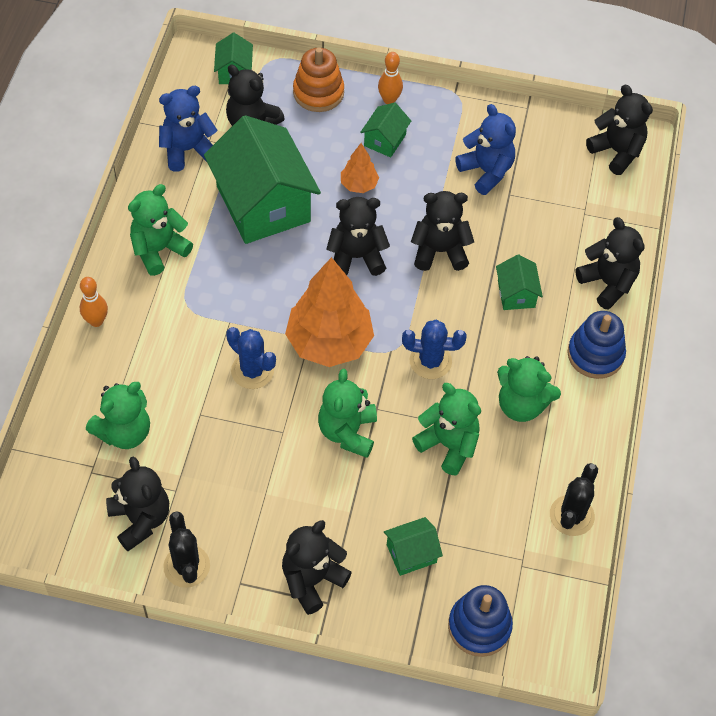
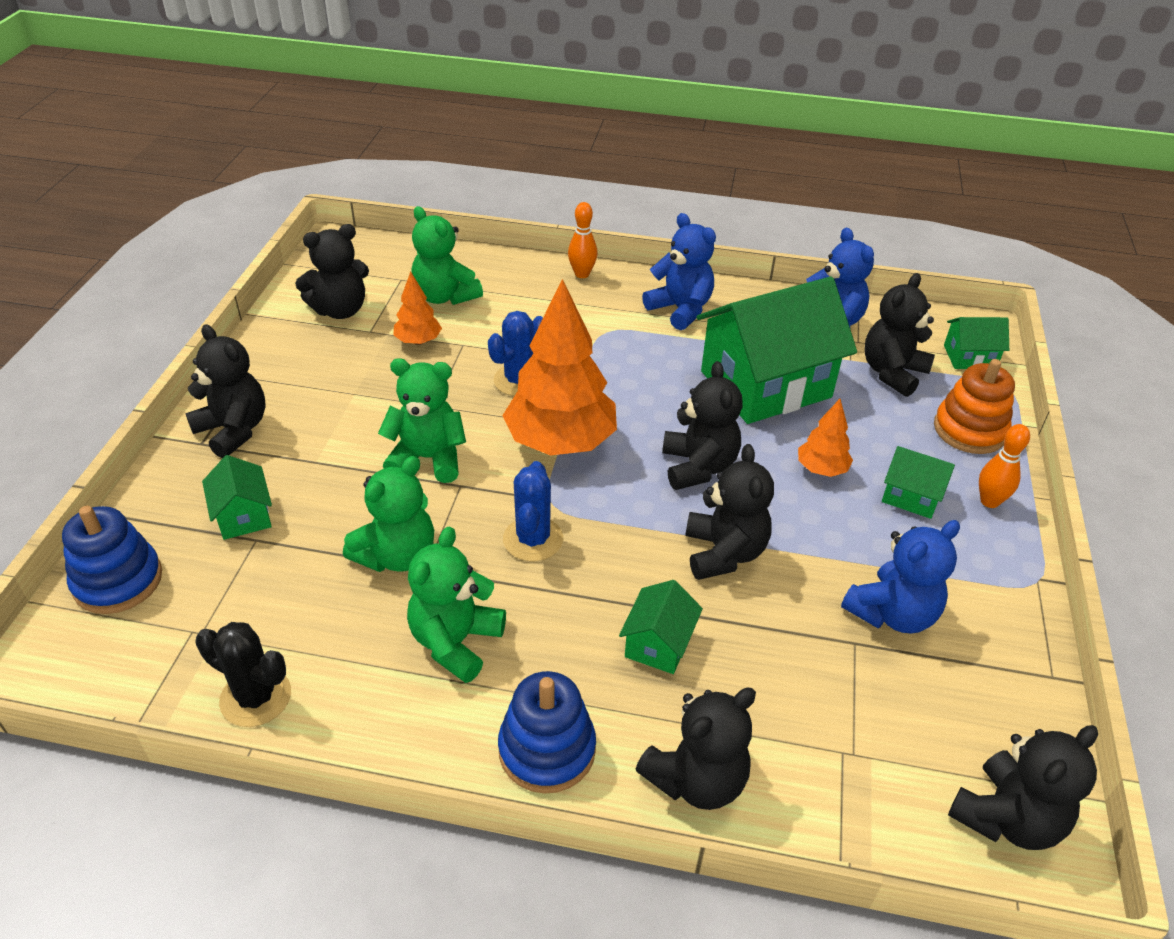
camera: 90 degrees right, 15 degrees down
green teddy bear [128,184,193,276] -> blue teddy bear [642,213,716,330]
black cactus [163,511,210,588] -> none
green house [496,254,543,310] -> green house turned 60 degrees counterclockwise [619,580,703,674]
none -> orange tree [393,271,442,345]

